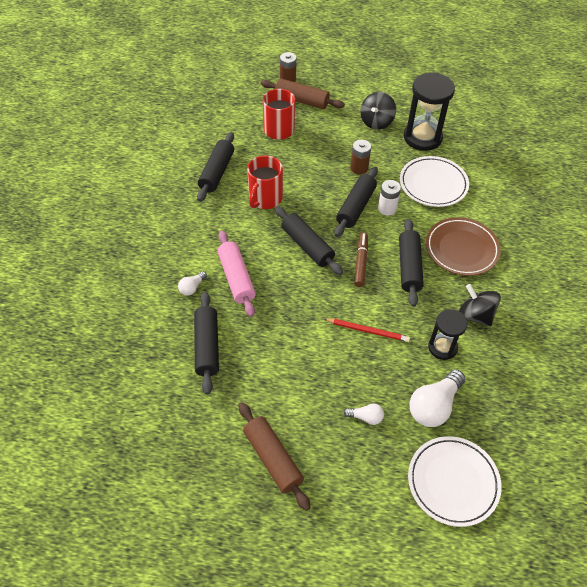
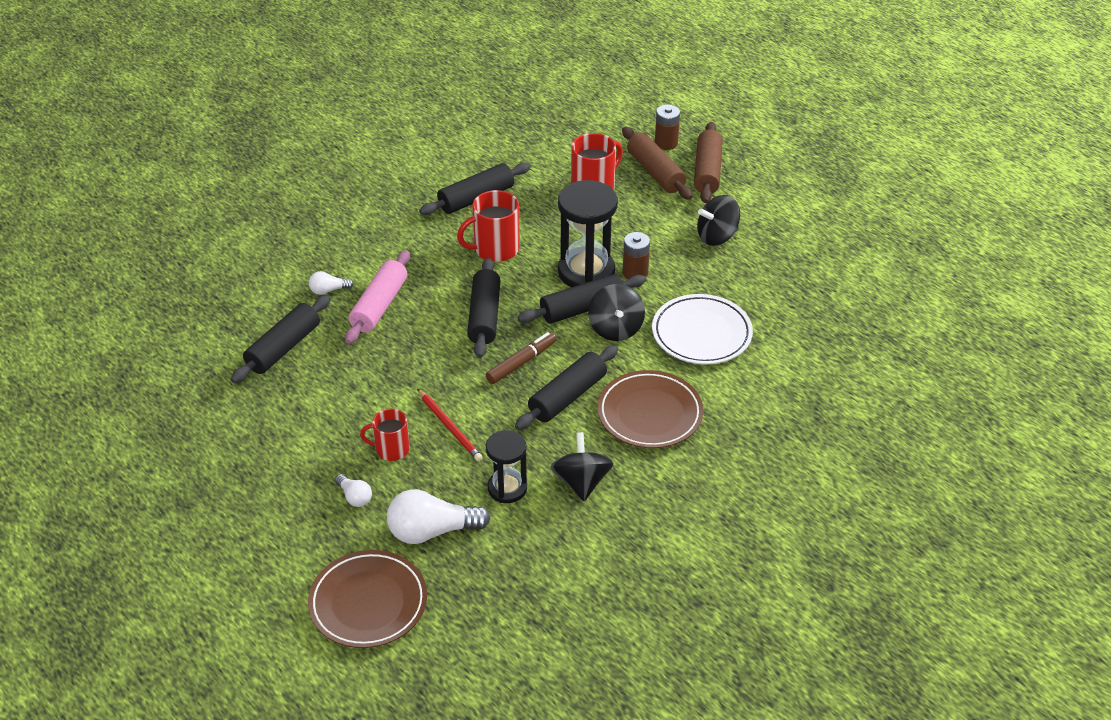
camera: 40 degrees right, 10 degrees down
brown rolling pin [238,402,311,511] -> brown rolling pin moved to [694,122,723,203]
white battery [378,180,401,216] -> black spinning top [588,284,645,341]
black hourglass [404,73,455,151] -> black hourglass moved to [558,180,618,287]
white plate [408,436,502,527] -> brown plate [308,550,427,648]
none -> red mug [360,409,410,461]

